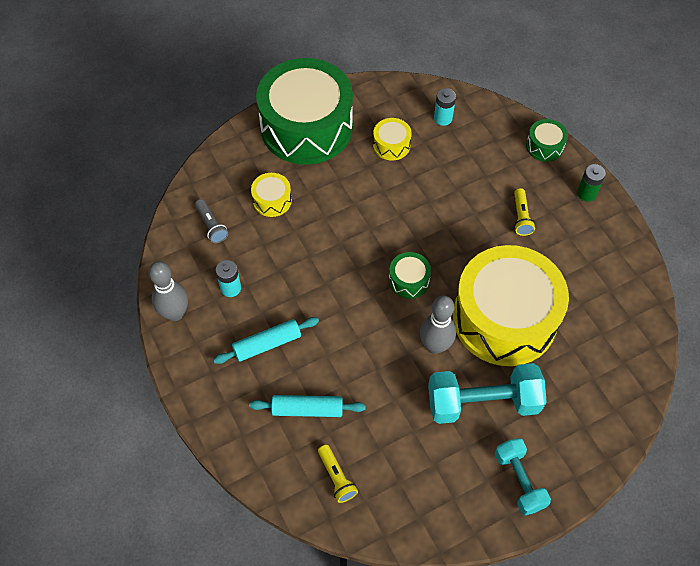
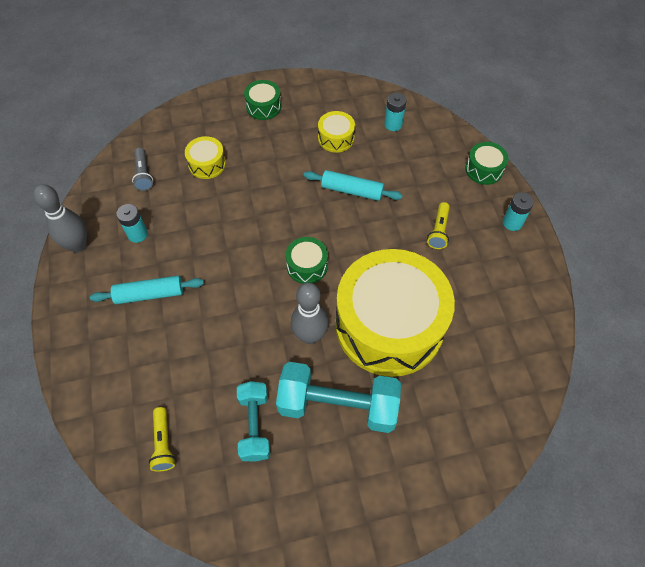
camera: 15 degrees right, 0 degrees up
turquoise rolling pin [249,395,366,417] -> turquoise rolling pin moved to [303,170,403,201]
green drum [256,58,353,165] -> green drum [244,80,281,120], size x0.40
turquoise dumbbell [495,438,551,515] -> turquoise dumbbell moved to [237,381,270,462]
green battery [577,164,606,202] -> turquoise battery [503,192,534,231]

